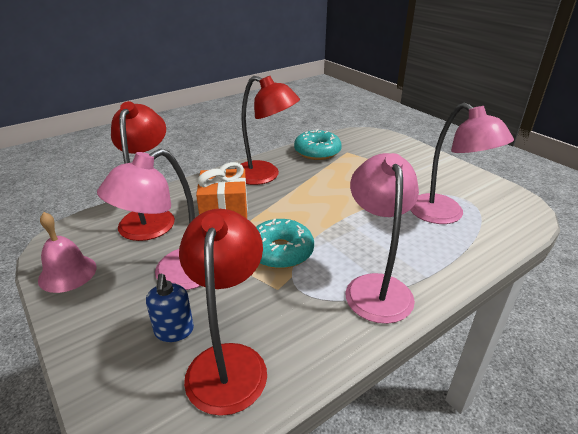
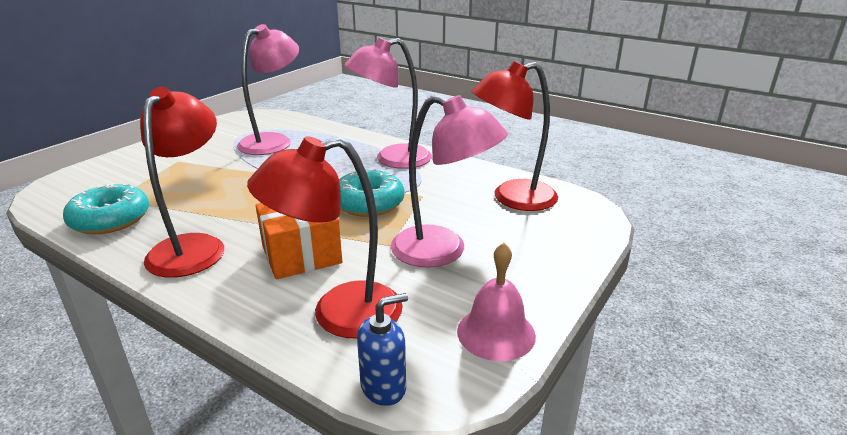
camera: 110 degrees left, 5 degrees down
blue soap dispenser [146,274,194,342] -> blue soap dispenser moved to [357,293,408,406]

